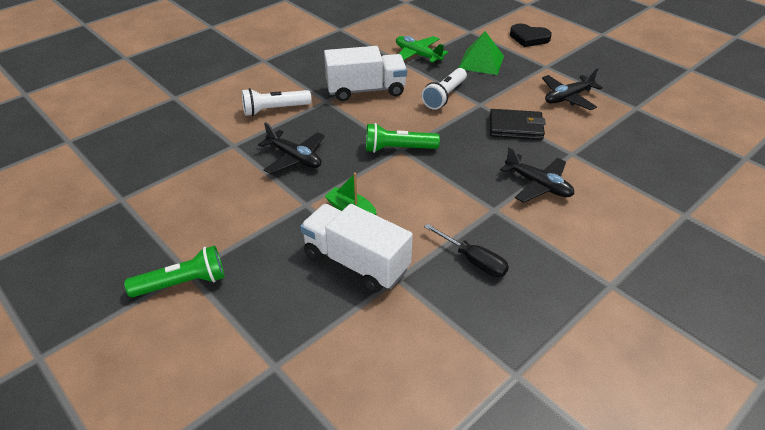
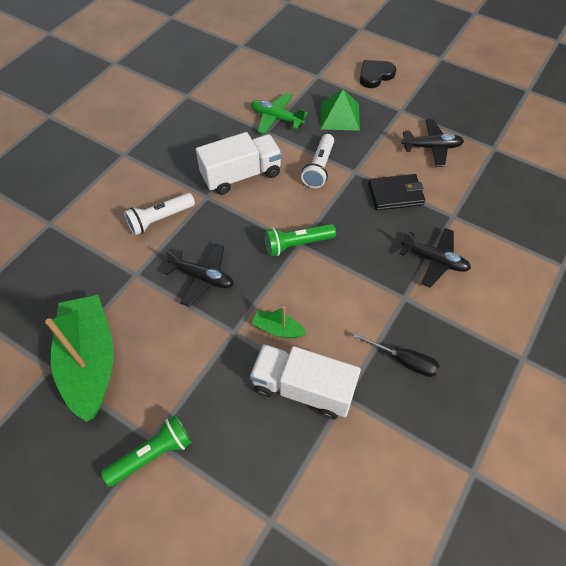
camera: 15 degrees left, 15 degrees up
black heart [510,24,552,47] -> black heart turned 135 degrees clockwise [360,60,396,88]
black plane [542,68,603,110] -> black plane turned 135 degrees counterclockwise [401,119,464,167]
none -> green boat [45,295,114,422]

